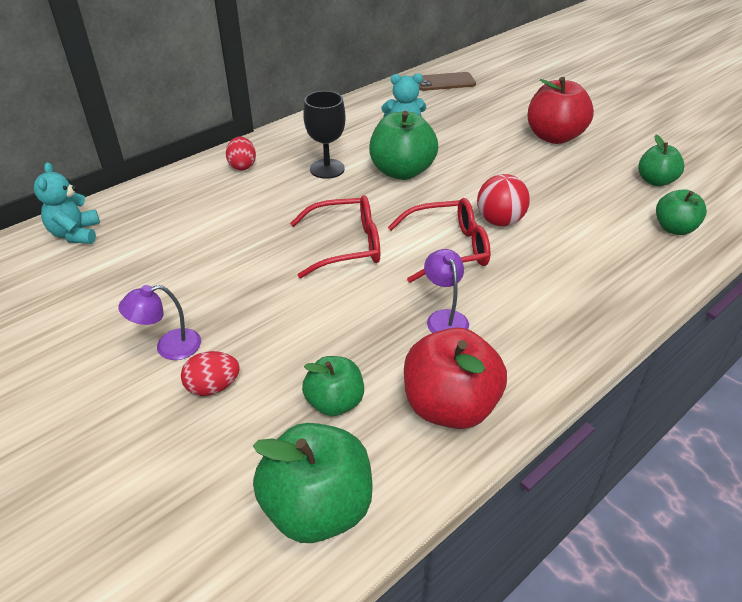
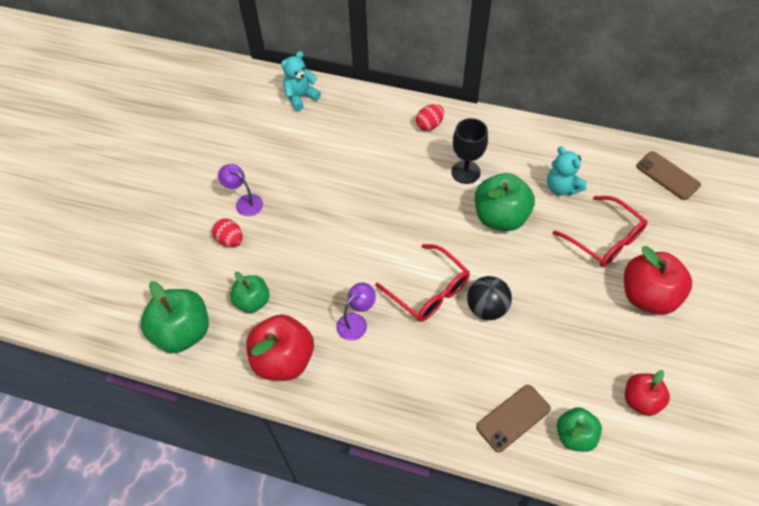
camera: 60 degrees right, 15 degrees up
red glasses [290,195,380,278] -> red glasses moved to [553,196,647,267]
red ball [477,174,530,226] -> black ball [467,276,512,320]
green apple [638,135,684,186] -> red apple [625,370,670,416]
none -> brown phone [476,385,551,452]

